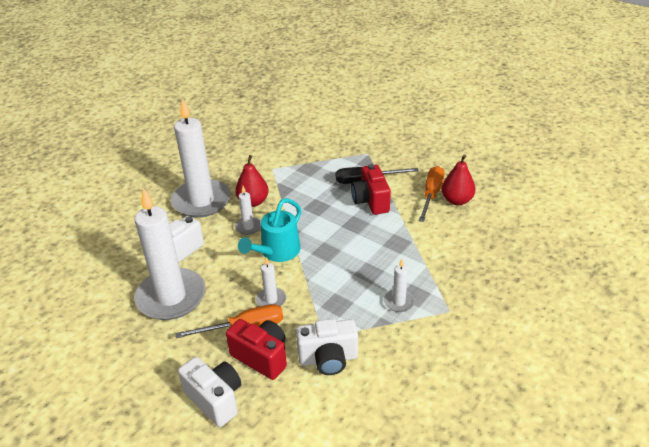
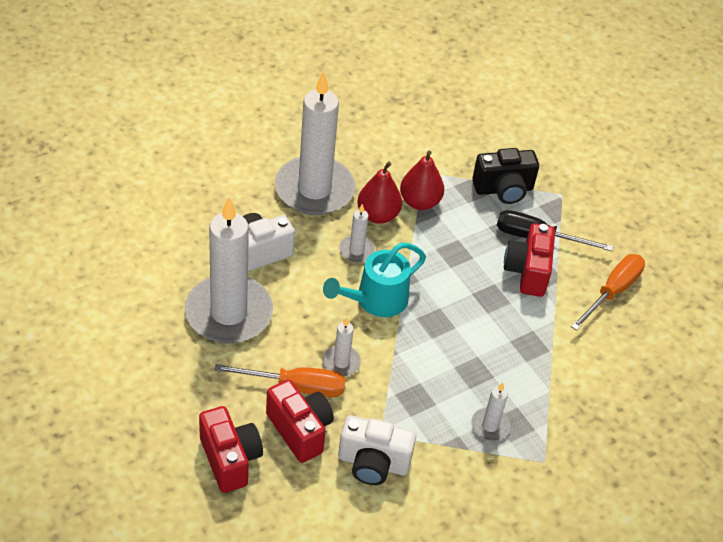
camera: 15 degrees right, 10 degrees up
white camera [178,357,241,427] -> red camera [199,406,263,493]
red pear [441,154,476,205] -> red pear moved to [400,151,444,210]
none -> black camera [472,148,539,204]

